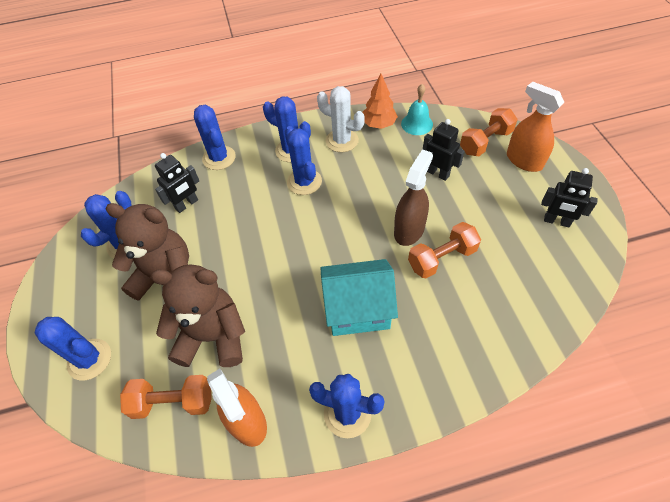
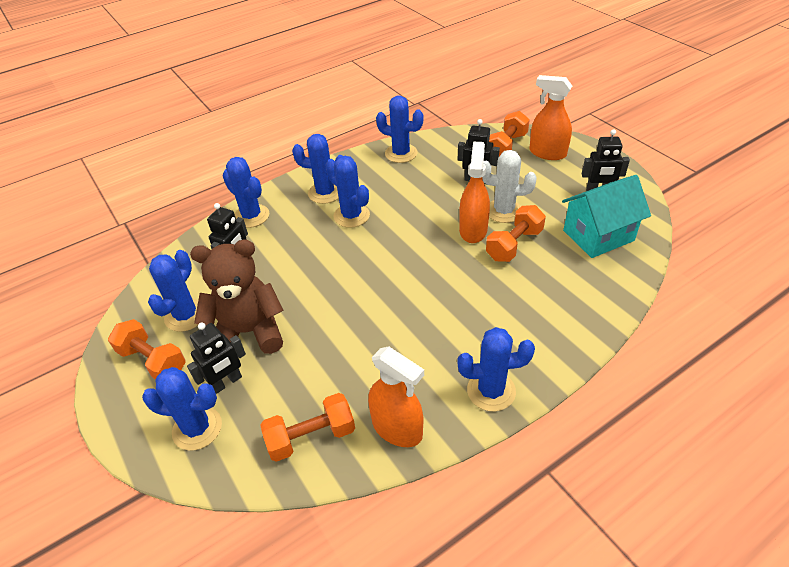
camera: 20 degrees left, 10 degrees down
brown teddy bear [150,264,245,367] -> none
white cactus [317,86,365,152] -> white cactus moved to [482,150,537,223]
turquoise house [320,259,398,336] -> turquoise house moved to [562,175,651,258]
orange tree [363,74,398,129] -> blue cactus [376,95,424,163]
brown spray bottle [394,149,433,246] -> orange spray bottle [459,142,490,243]
turquoise bell [401,84,433,135] -> none
none -> orange dumbbell [108,319,186,379]
none -> black robot [187,322,246,394]

